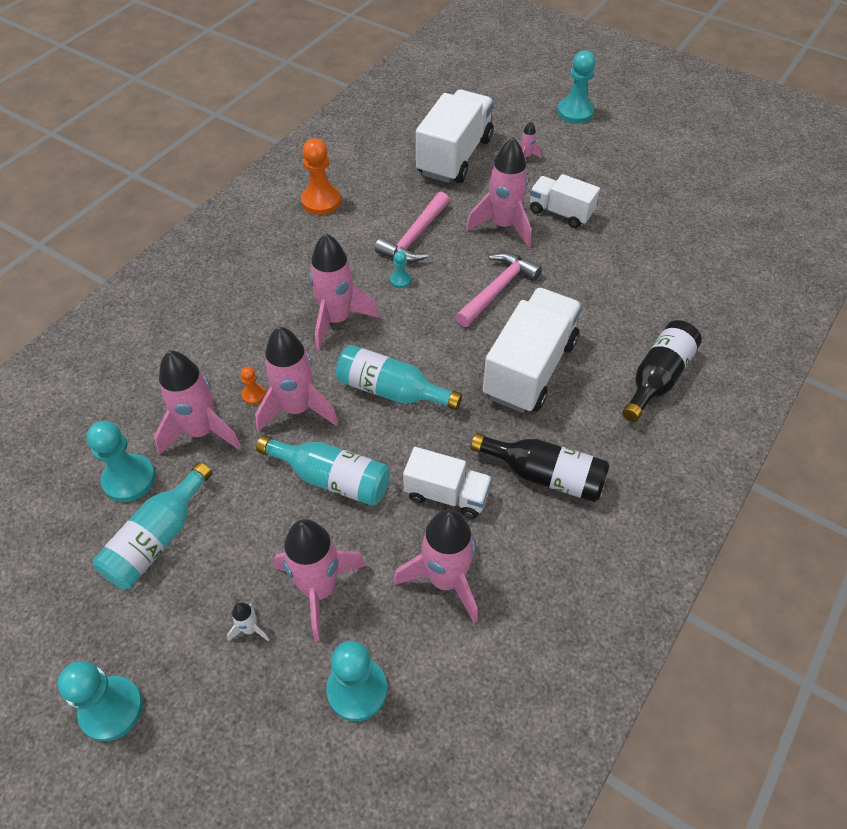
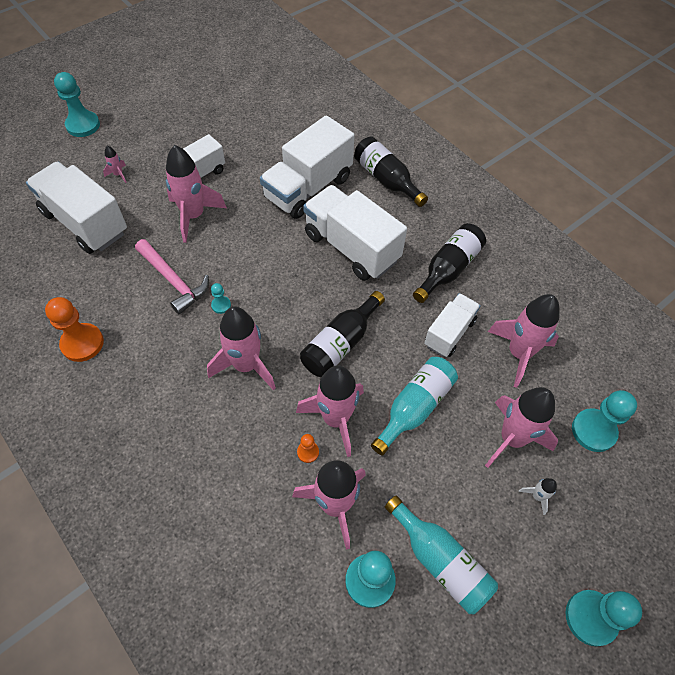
camera: 75 degrees left, 5 degrees up
turquoise bottle [336,345,462,410] -> black bottle [300,291,385,377]
pink hammer [455,252,542,327] -> none
none -> white truck [260,115,355,219]

